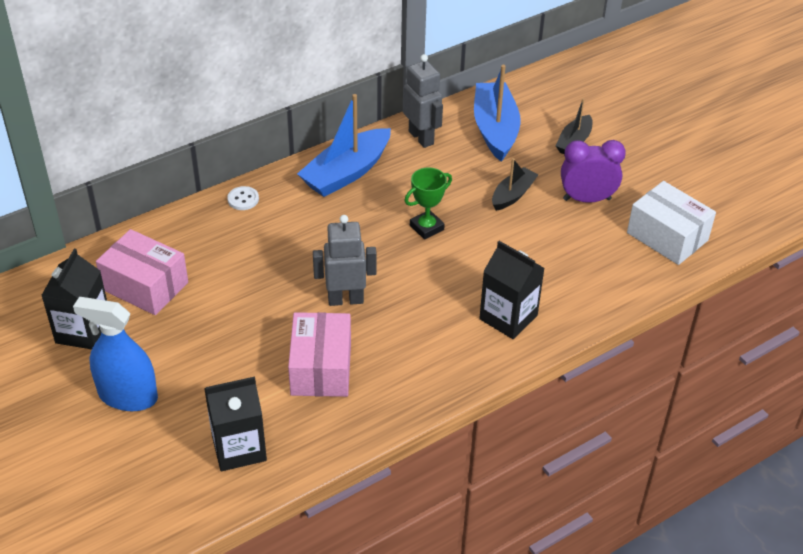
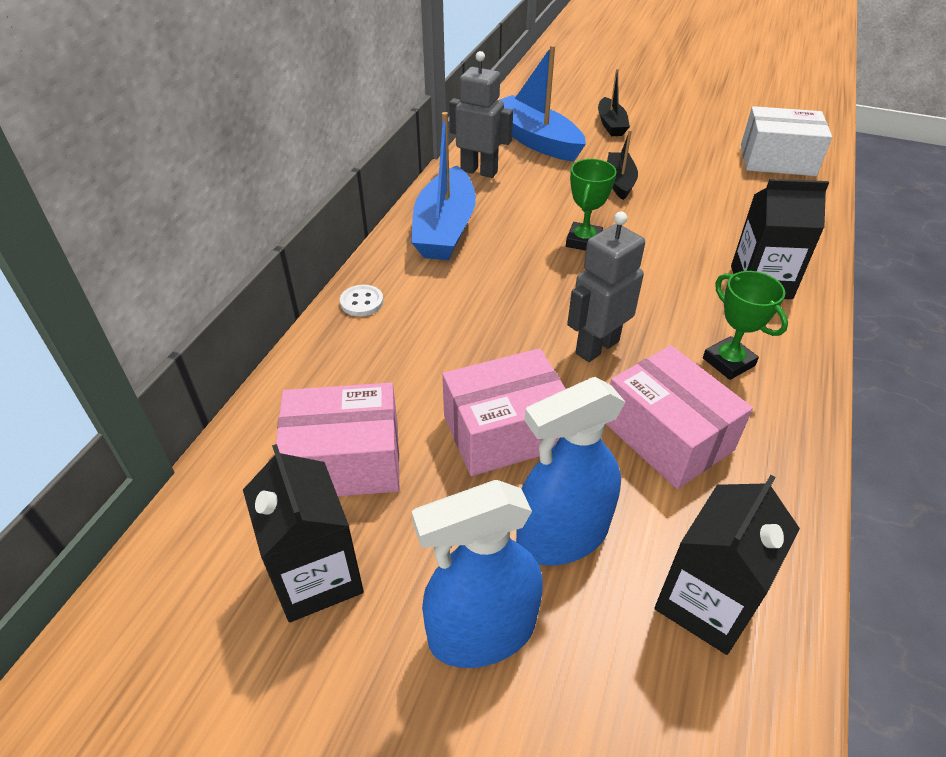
camera: 35 degrees left, 0 degrees up
purple clock [561,140,626,203] -> none
none -> pink box [442,348,566,476]
none -> blue spray bottle [516,377,626,566]
none -> green trophy [703,271,788,380]

